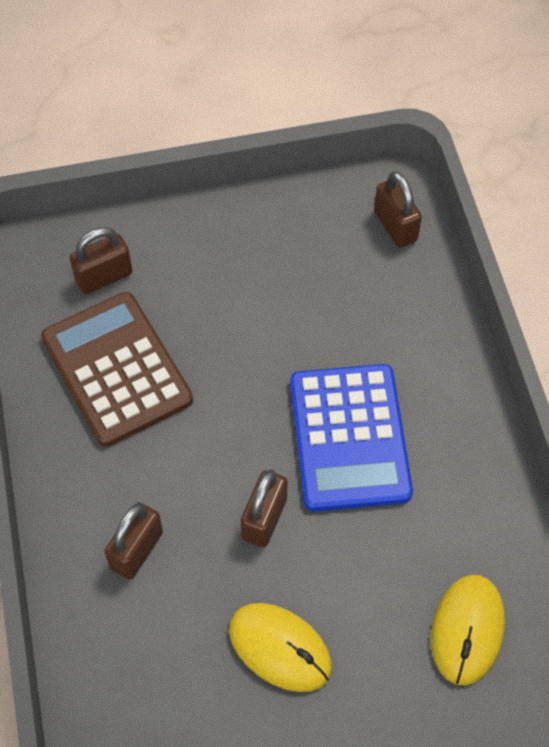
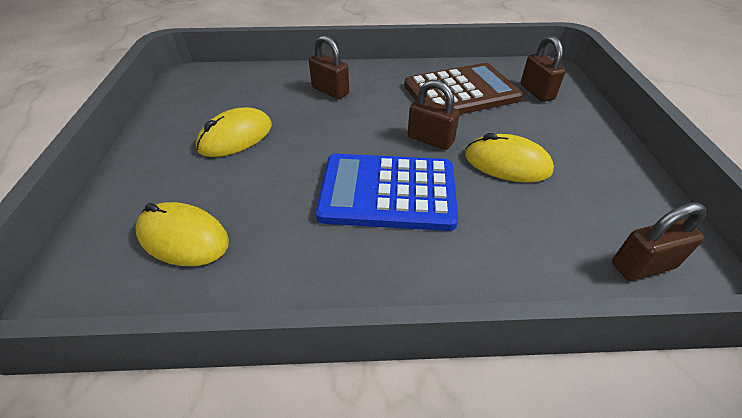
camera: 100 degrees right, 15 degrees down
brown padlock [241,470,288,547] -> brown padlock moved to [408,80,460,150]
none -> yellow mouse [465,133,554,183]

